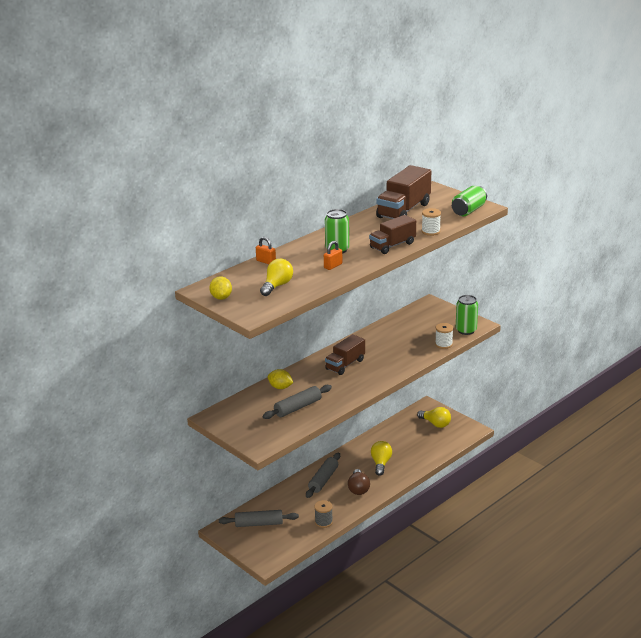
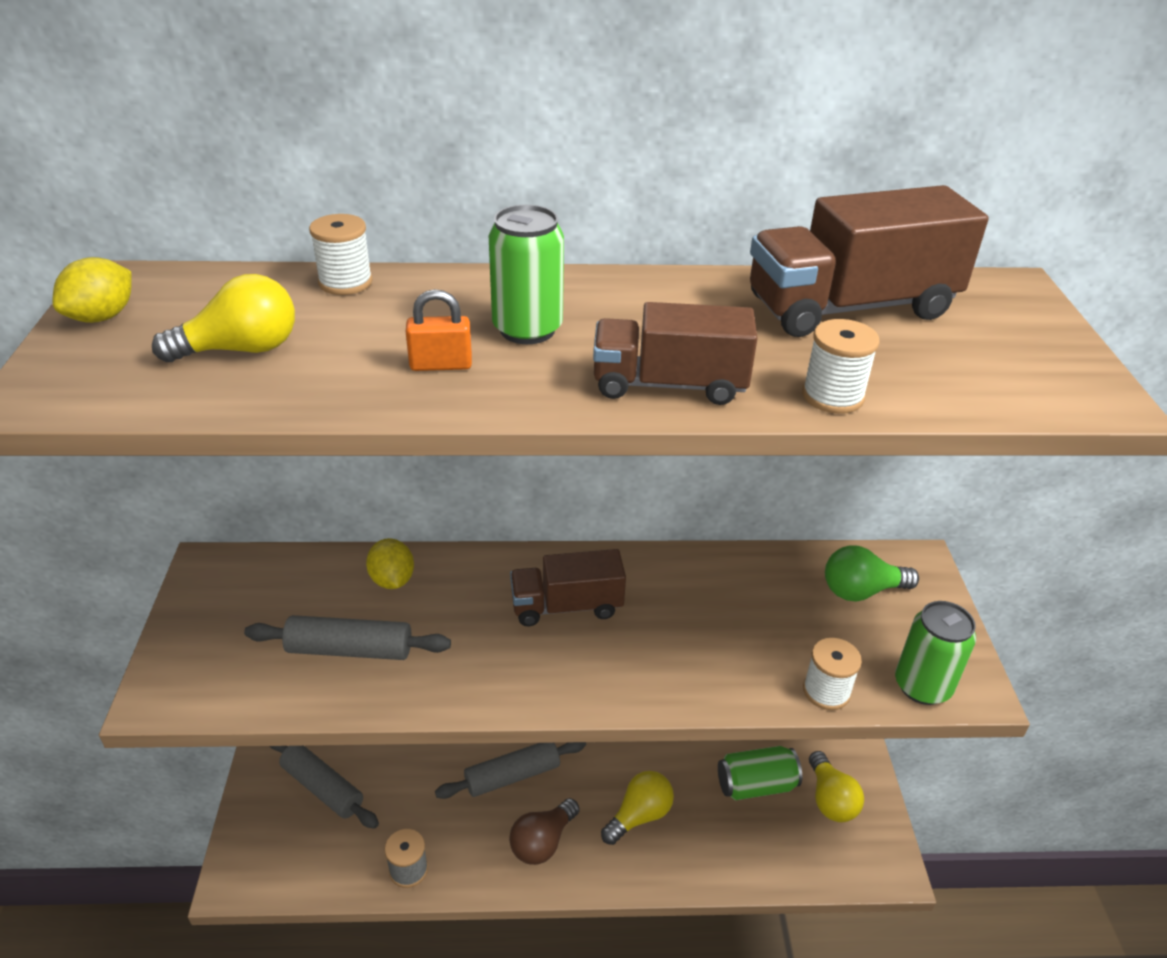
camera: 40 degrees right, 10 degrees up
orange padlock [256,237,276,264] -> white spool [309,214,373,295]
green can [452,185,487,216] -> green can moved to [718,746,802,800]
none -> green light bulb [825,545,919,601]

